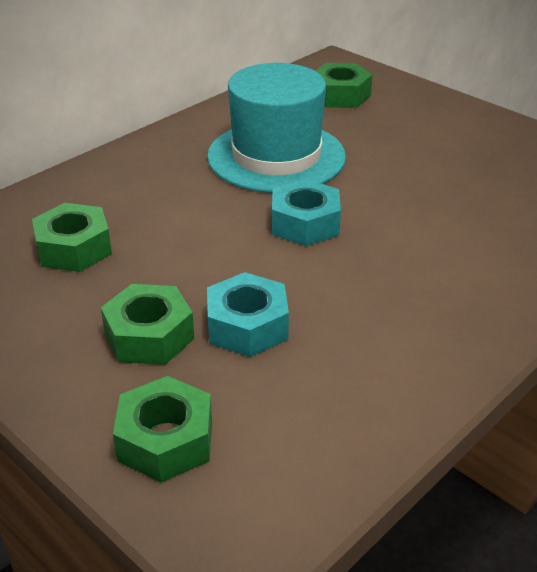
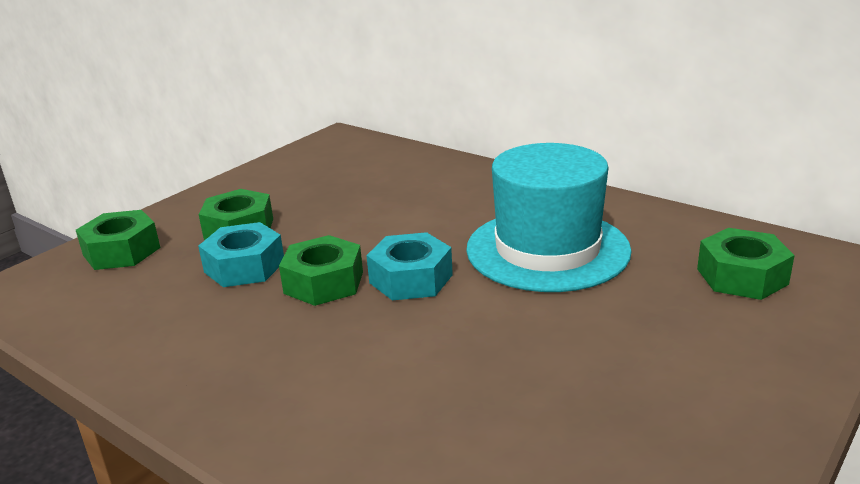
camera: 85 degrees right, 10 degrees down
green nut [32,203,112,272] -> green nut moved to [279,235,363,306]

